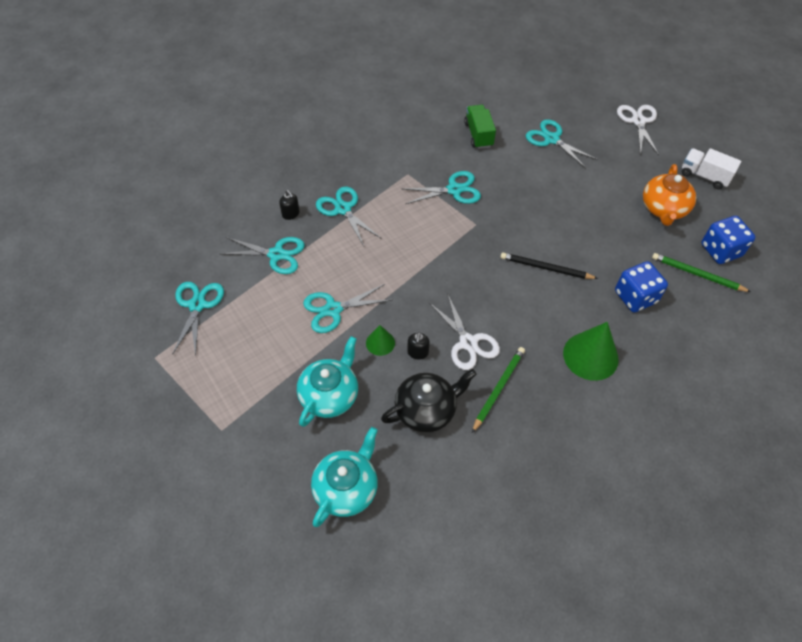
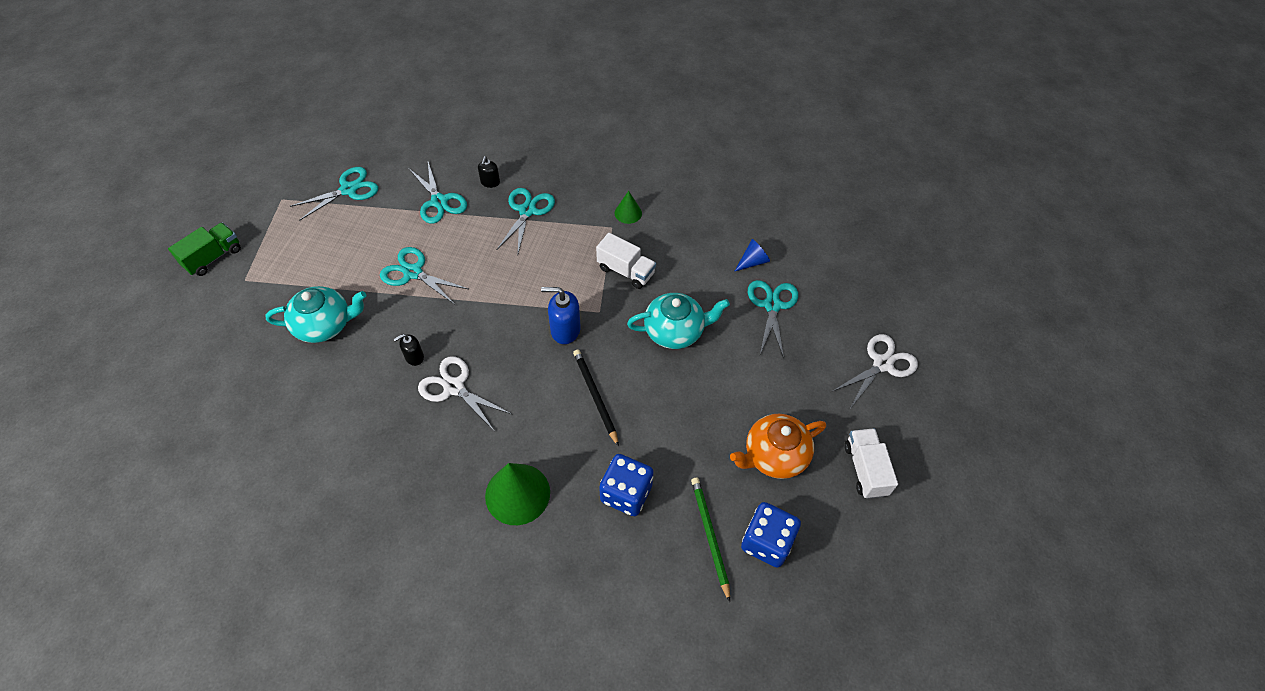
camera: 50 degrees right, 0 degrees up
turquoise teapot [311,427,378,527] -> turquoise teapot moved to [627,293,730,349]
green cone [366,325,395,356] -> green cone moved to [615,191,642,224]
black teapot [381,369,476,433] -> none
turquoise scissors [402,171,481,204] -> white truck [596,233,656,289]
white scissors [429,293,500,370] -> white scissors turned 105 degrees clockwise [418,356,513,432]
green truck [464,105,496,149] -> green truck moved to [168,223,241,276]
green pencil [472,347,525,433] -> none
none -> blue soap dispenser [541,287,581,344]
none -> blue cone [734,239,770,272]

